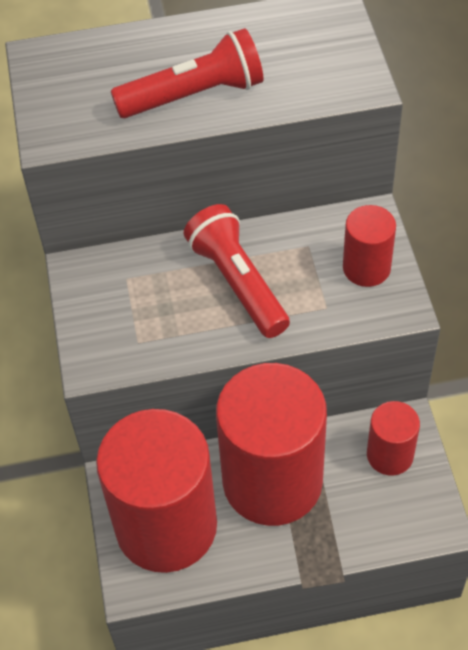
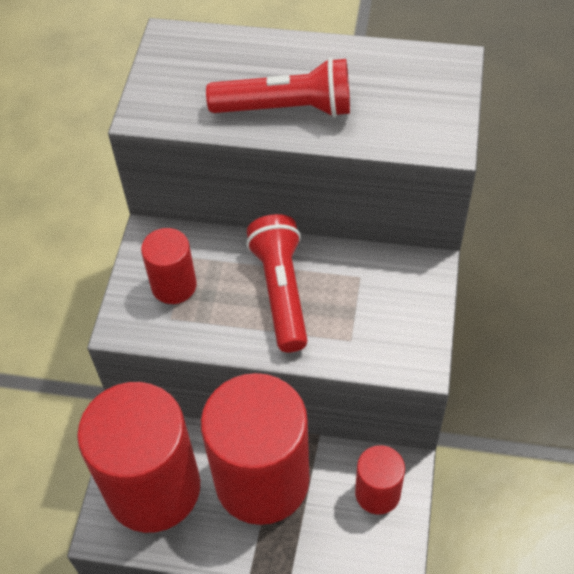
camera: 20 degrees right, 0 degrees up
red cylinder [343,205,396,287] -> red cylinder moved to [141,228,197,304]

